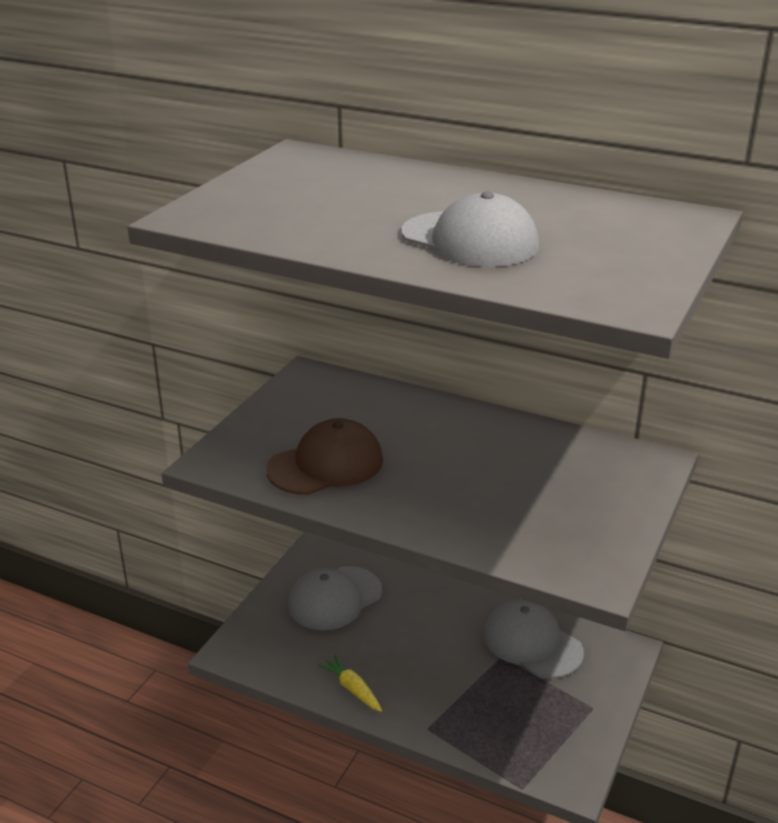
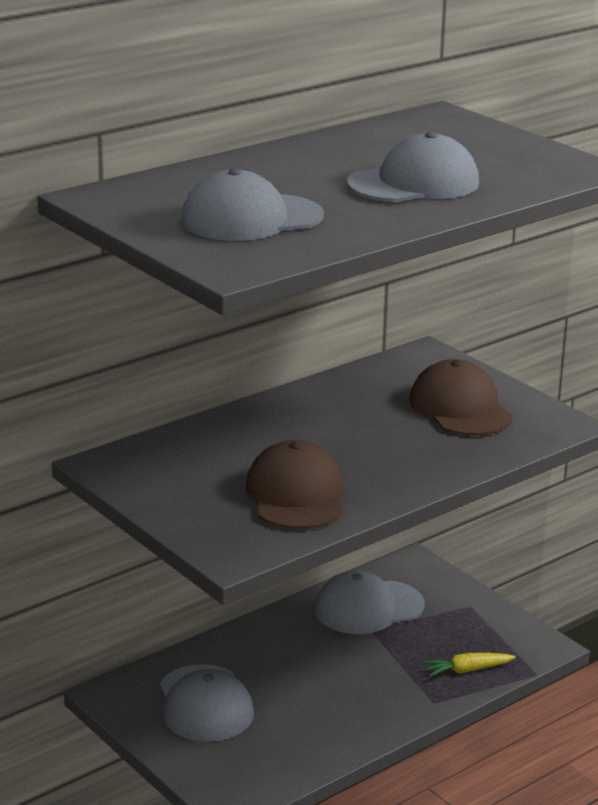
camera: 65 degrees left, 5 degrees down
yellow carrot [318,655,382,712] -> yellow carrot moved to [422,653,516,677]
none -> grey cap [181,168,324,241]
none -> brown cap [409,359,513,436]

